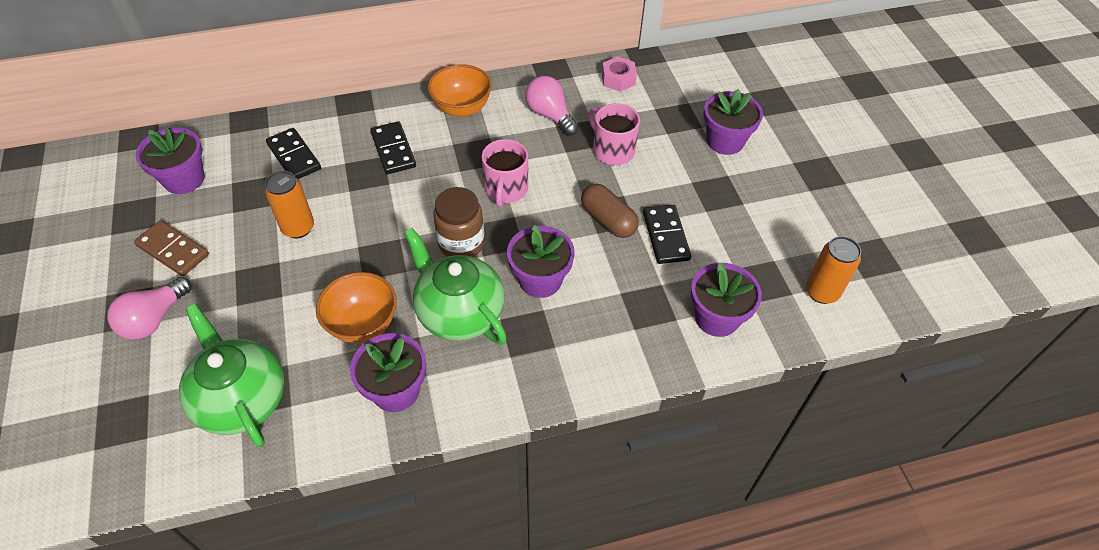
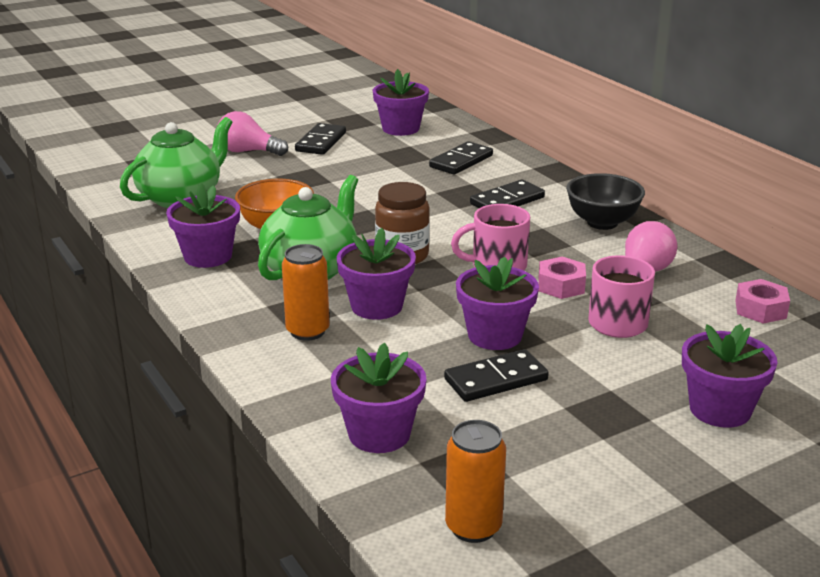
camera: 75 degrees right, 25 degrees down
brown domino [134,220,209,276] -> black domino [295,123,346,155]
orange can [265,171,314,238] -> orange can moved to [282,244,330,341]
orange bowl [428,64,492,117] -> black bowl [566,173,645,230]
brown capsule [581,184,639,238] -> purple flower pot [456,257,539,350]
none -> pink nut [538,257,586,299]

